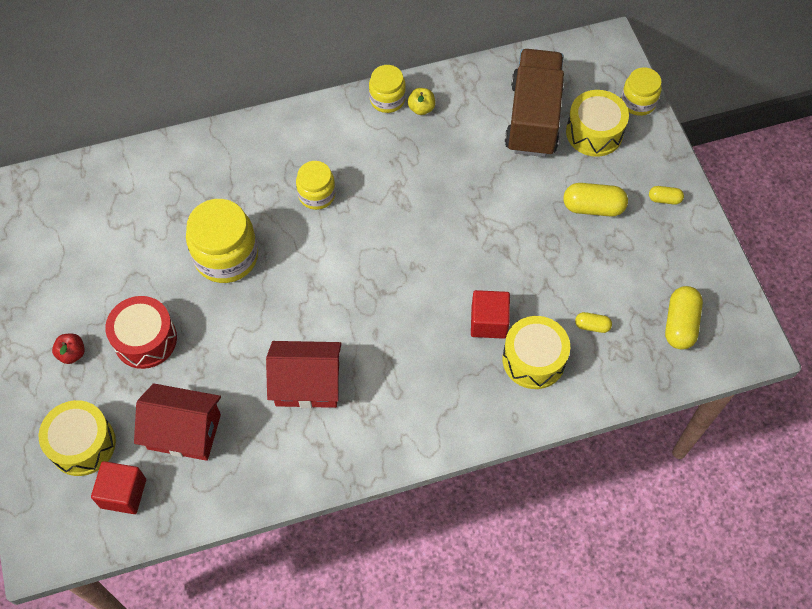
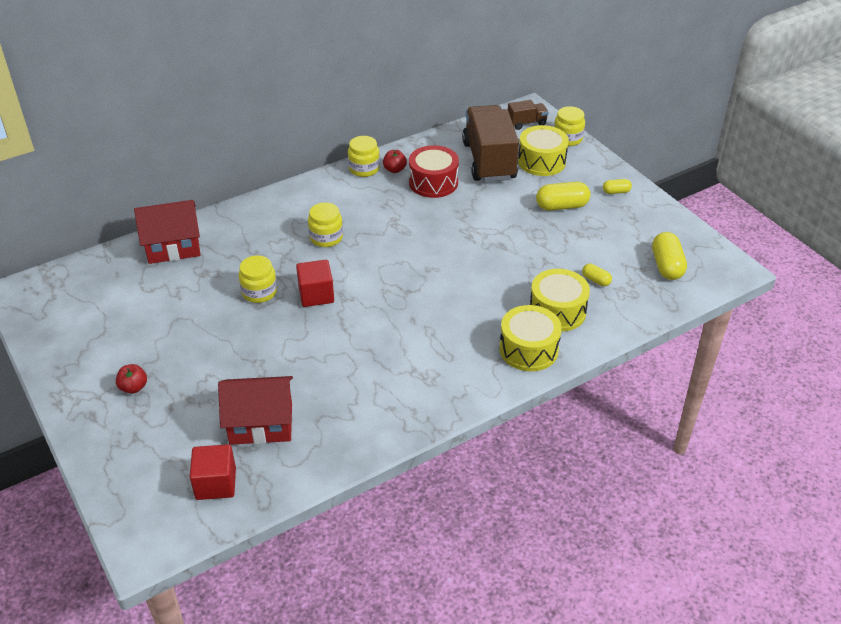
camera: 15 degrees left, 20 degrees down
yellow drum [39,400,116,476] -> yellow drum moved to [499,305,562,371]
red drum [105,296,177,369] -> red drum moved to [409,145,459,198]
yellow jar [186,199,258,283] -> yellow jar [239,256,277,303], size x0.59
red house [266,341,341,408] -> red house moved to [134,200,200,264]
yellow apple [408,88,435,115] -> red apple [383,150,407,173]
red cube [471,290,510,339] -> red cube moved to [296,260,334,307]
yellow capsule [575,312,612,333] -> yellow capsule turned 45 degrees clockwise [582,264,612,286]
none -> brown truck [508,100,548,130]

